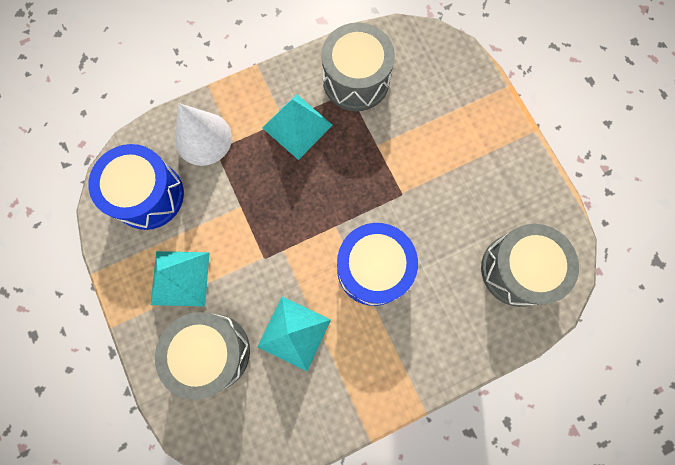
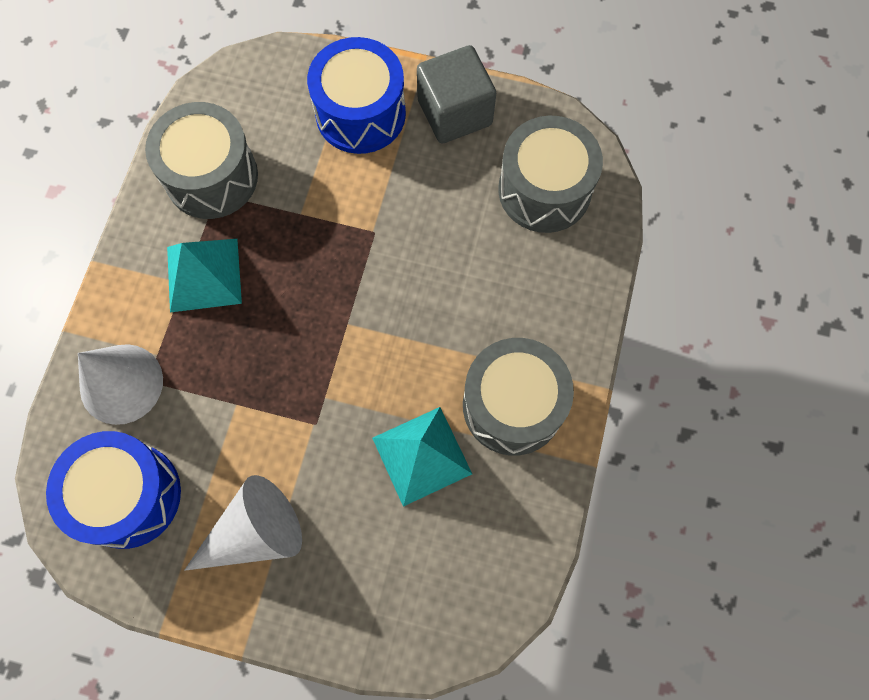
camera: 50 degrees left, 5 degrees down
turquoise pyramid [151,251,210,306] -> white cone [184,475,302,571]
grey drum [155,312,250,400] -> grey drum moved to [463,338,574,456]
blue drum [337,223,418,306] -> blue drum moved to [307,37,406,154]
none -> grey cube [417,45,496,143]

